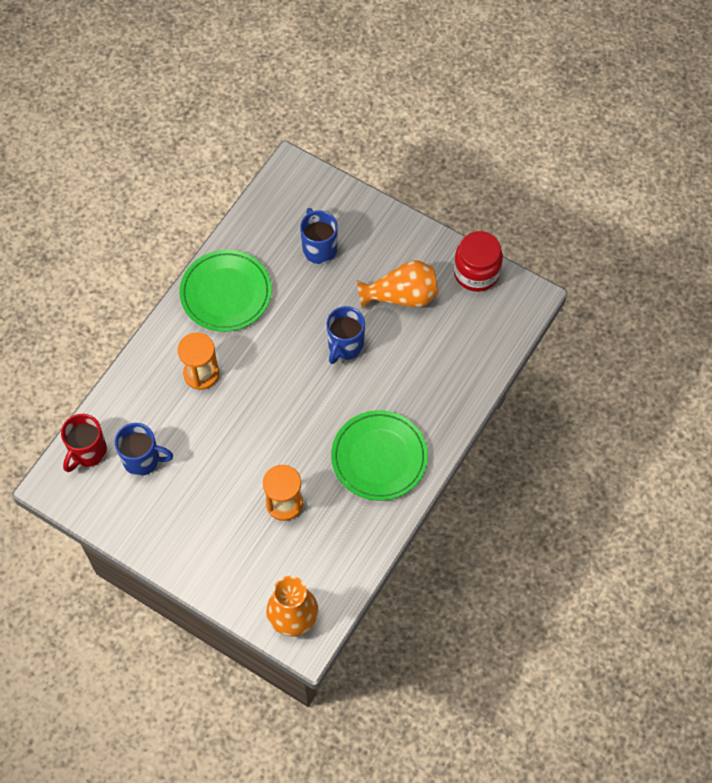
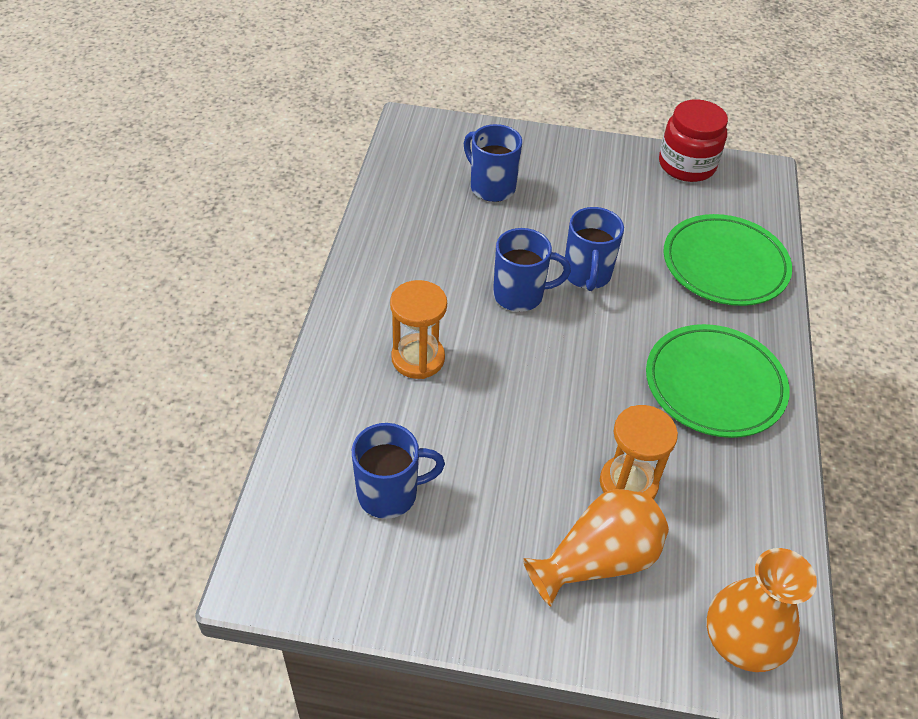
camera: 25 degrees left, 15 degrees down
red mug [61,414,107,472] -> none
green plate [180,250,272,332] -> green plate moved to [663,214,792,306]
orange vase [357,260,438,309] -> orange vase moved to [523,489,669,606]
none -> blue mug [493,228,571,312]

